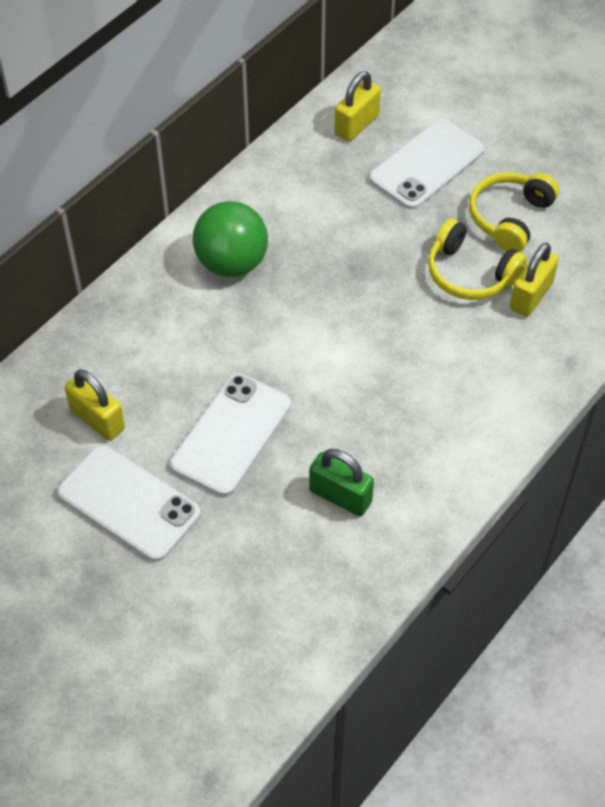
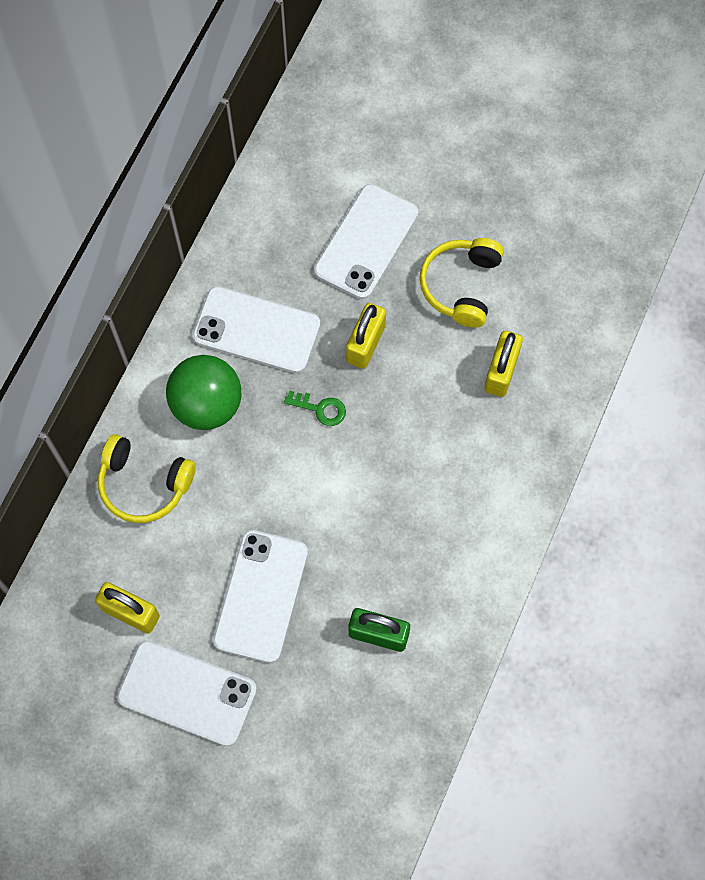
camera: 15 degrees left, 15 degrees up
yellow padlock [335,71,381,142] -> yellow padlock moved to [346,303,386,369]
yellow headphones [428,218,527,300] -> yellow headphones moved to [98,434,196,523]
none -> white phone [192,286,320,373]
none -> green key [284,390,346,426]

